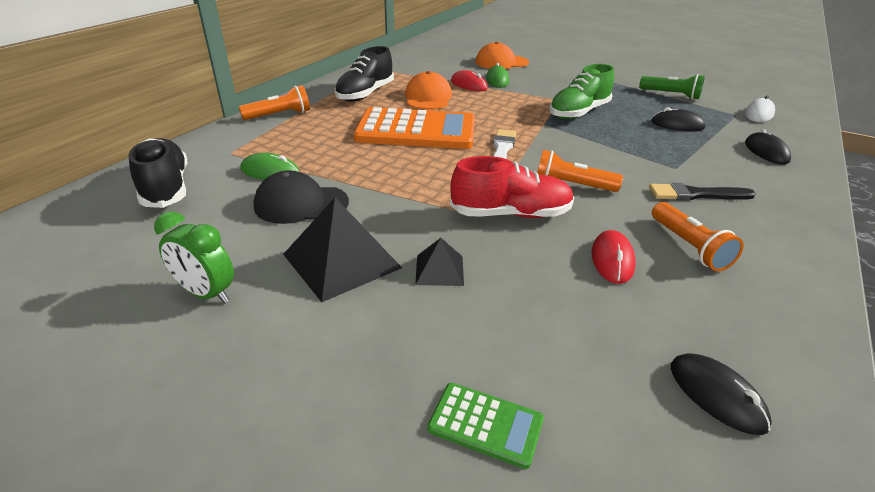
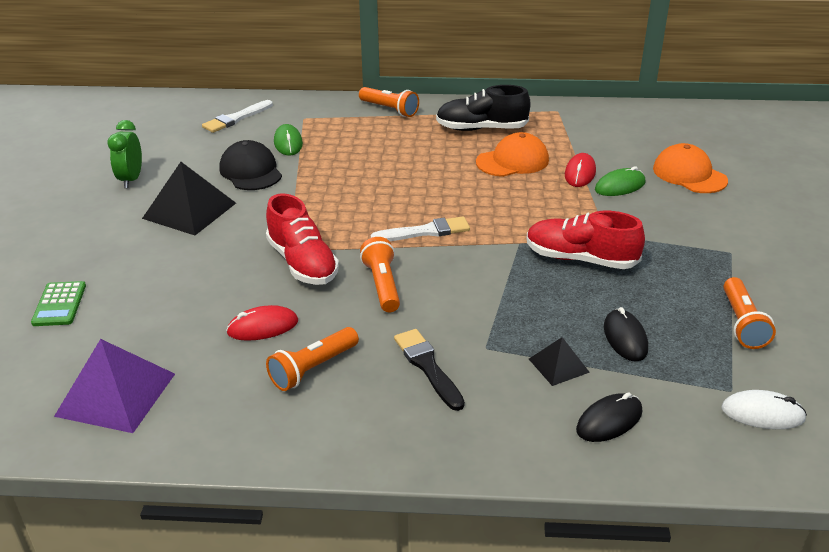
camera: 65 degrees right, 0 degrees up
black shoe [128,138,187,208] -> white brush [202,100,273,133]
orange calculator [354,107,475,149] -> none
black pyramid [415,238,464,286] -> black pyramid moved to [529,337,590,386]
green shoe [549,64,614,119] -> red shoe [526,211,645,269]
green flashlight [639,74,705,100] -> orange flashlight [723,277,776,349]
black mouse [671,353,772,435] -> purple pyramid [54,339,175,433]

